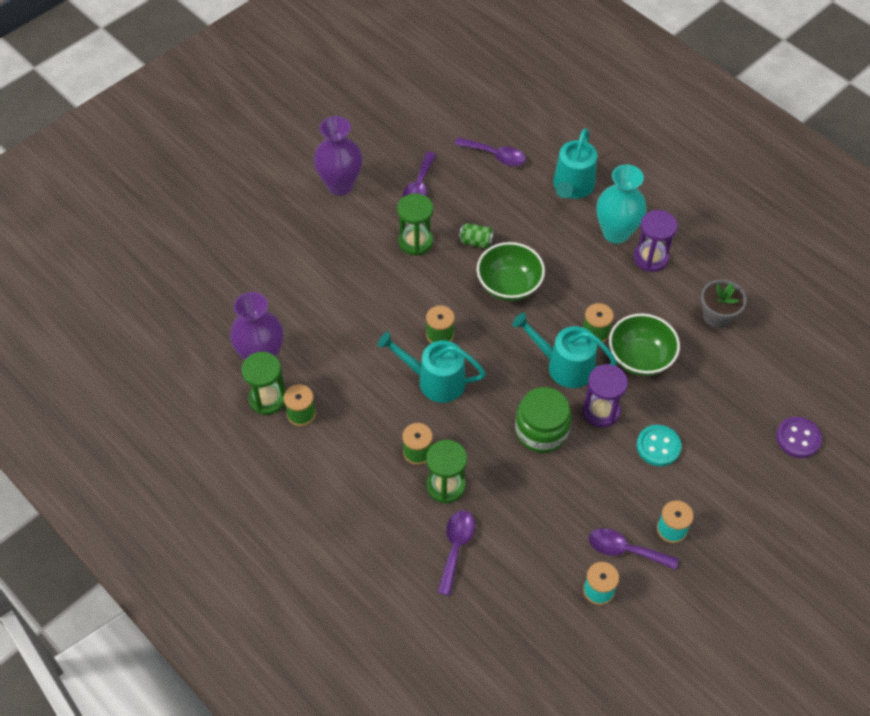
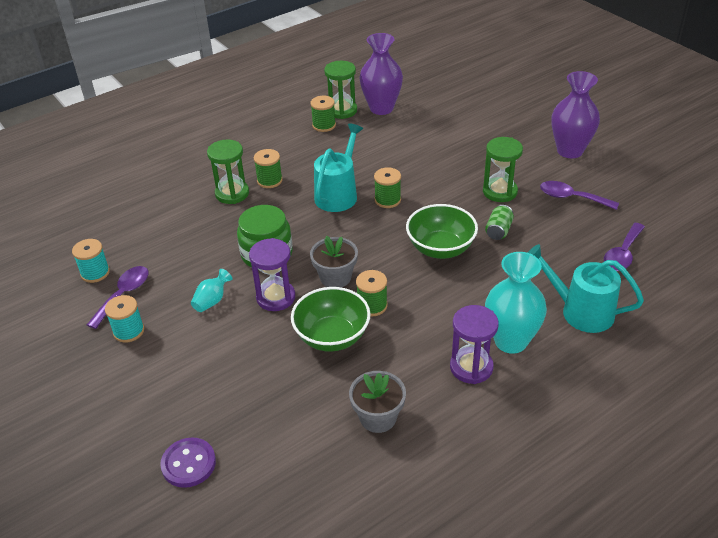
camera: 100 degrees right, 15 degrees down
purple spoon [438,510,475,596] -> none
turquoise watering can [512,313,617,388] -> grey flower pot [310,236,358,288]
turquoise button [637,425,681,466] -> none
none -> turquoise vase [191,269,232,312]

